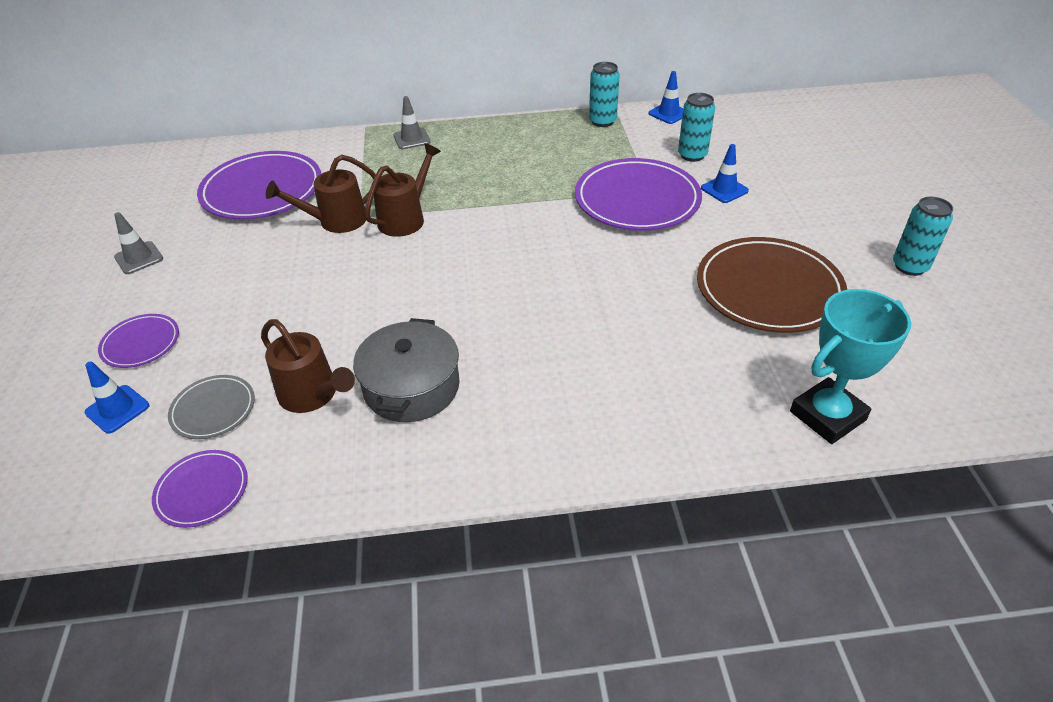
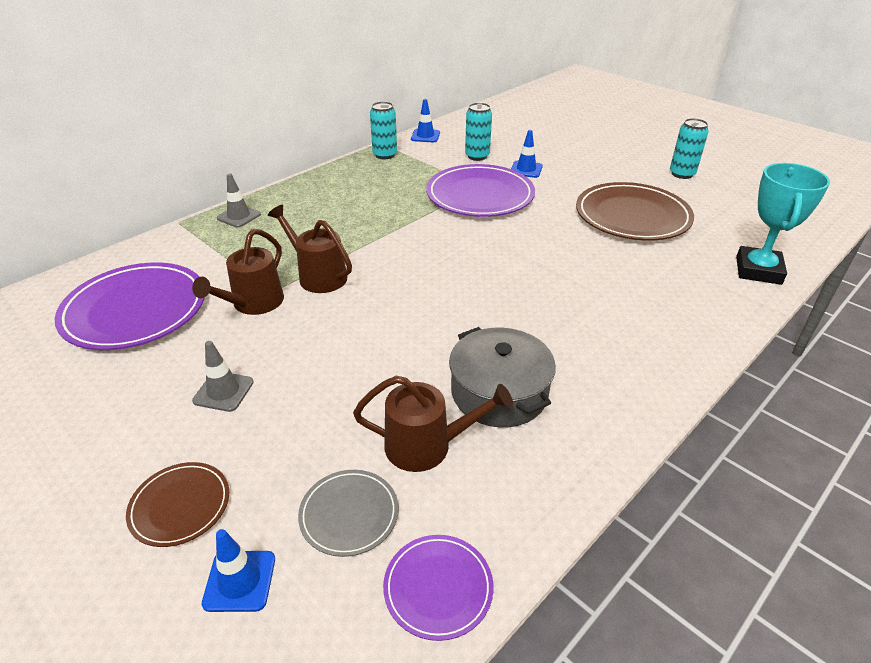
camera: 40 degrees left, 5 degrees down
purple plate [98,314,179,368] -> brown plate [126,462,229,547]
grey traffic cone [114,212,163,274] -> grey traffic cone moved to [192,341,254,412]
brown watering can [364,143,441,237] -> brown watering can turned 45 degrees counterclockwise [268,205,352,293]

